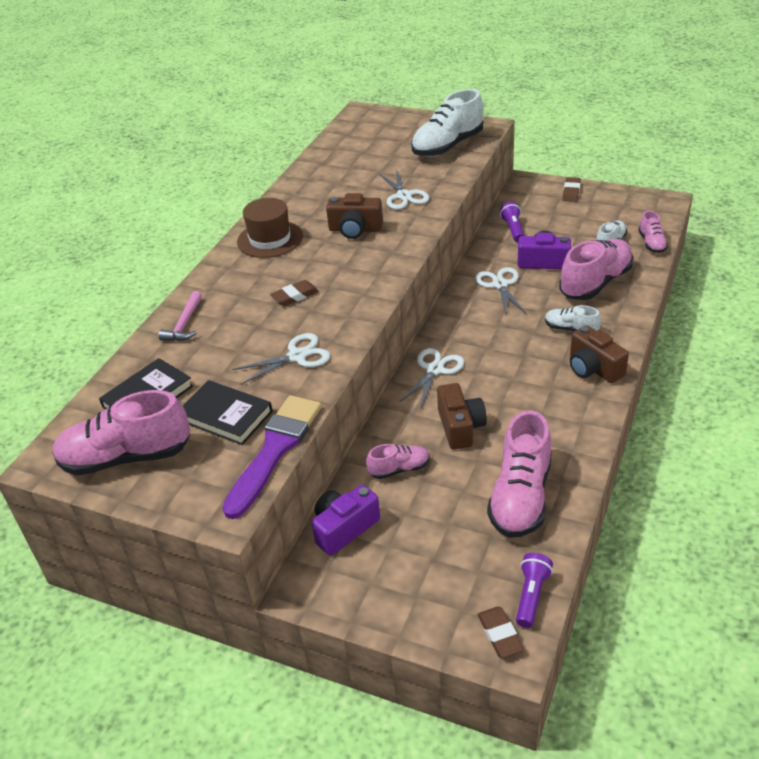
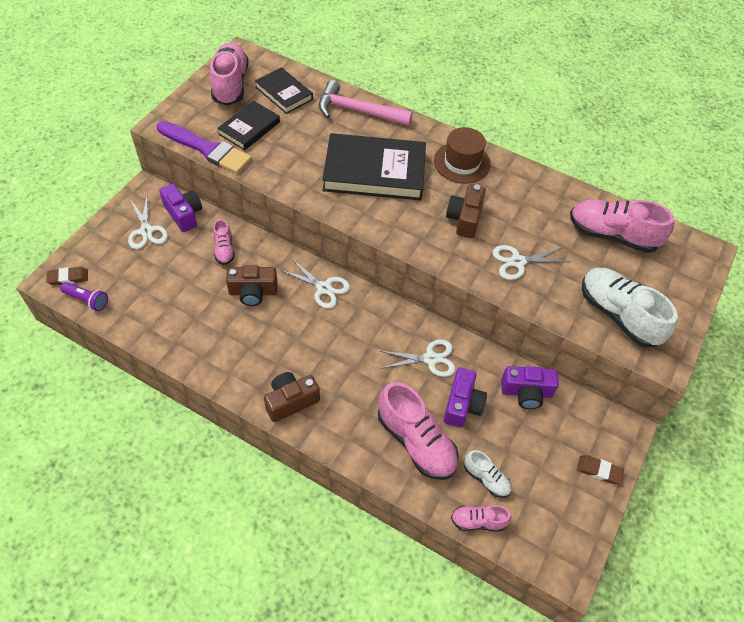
camera: 90 degrees right, 15 degrees up
pink hammer [159,291,202,341] -> pink hammer [319,80,413,126], size x1.77
white scissors [232,333,330,385] -> white scissors moved to [128,197,168,249]
brown eraser [270,280,319,306] -> black book [322,133,426,200]
pink shoe [487,410,552,538] -> pink shoe moved to [570,199,674,253]
purple flashlight [500,202,525,242] -> purple camera [501,366,559,409]
white shoe [545,305,601,332] -> none

